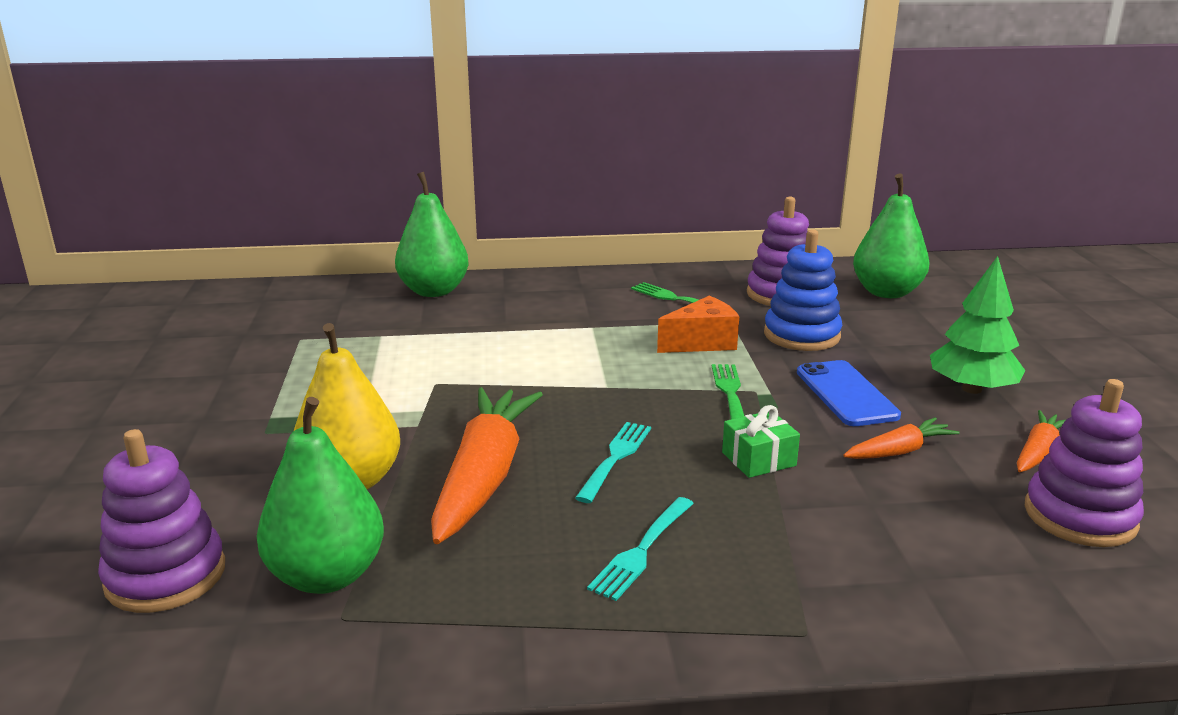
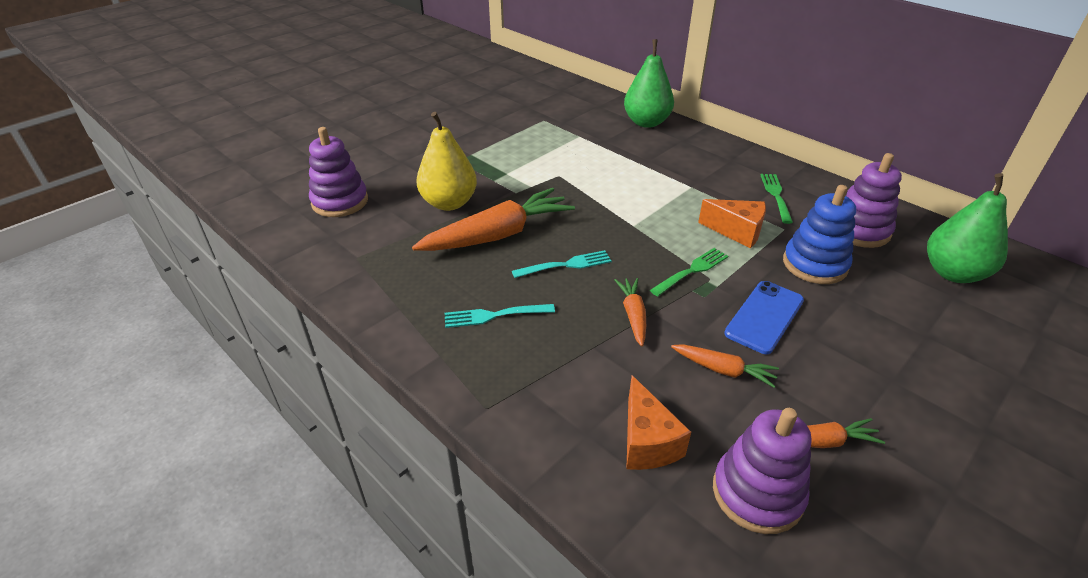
camera: 50 degrees right, 15 degrees up
green pear [257,397,384,594] -> none
green gift [722,405,800,478] -> orange carrot [615,278,646,346]
green tree [930,256,1026,394] -> none
none -> orange cheese [626,375,691,470]

